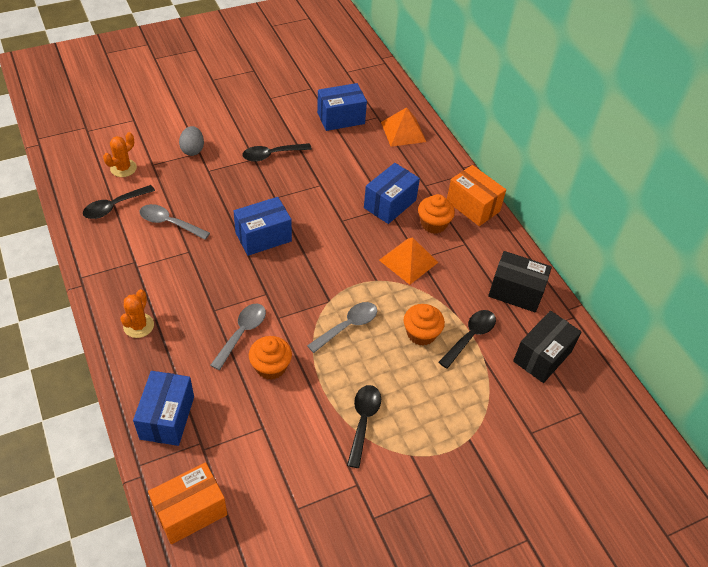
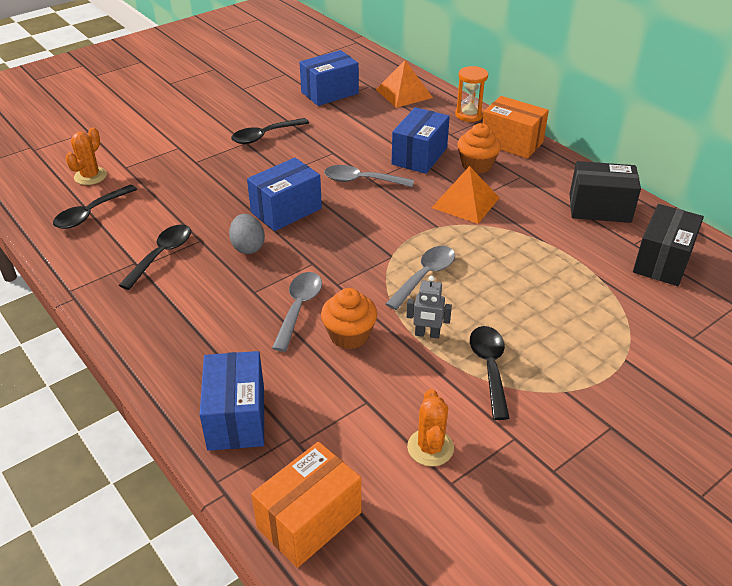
camera: 10 degrees left, 10 degrees down
orange cactus [121,289,154,338] -> orange cactus moved to [407,389,454,466]
grey spoon [140,204,210,240] -> grey spoon moved to [324,165,414,187]
grey egg [179,126,204,156] -> grey egg moved to [229,214,265,254]
orange cupcake [404,304,445,346] -> none
black spoon [438,310,496,369] -> black spoon moved to [119,224,191,290]
none -> grey robot [407,276,452,339]
none -> orange hourglass [455,66,488,122]

